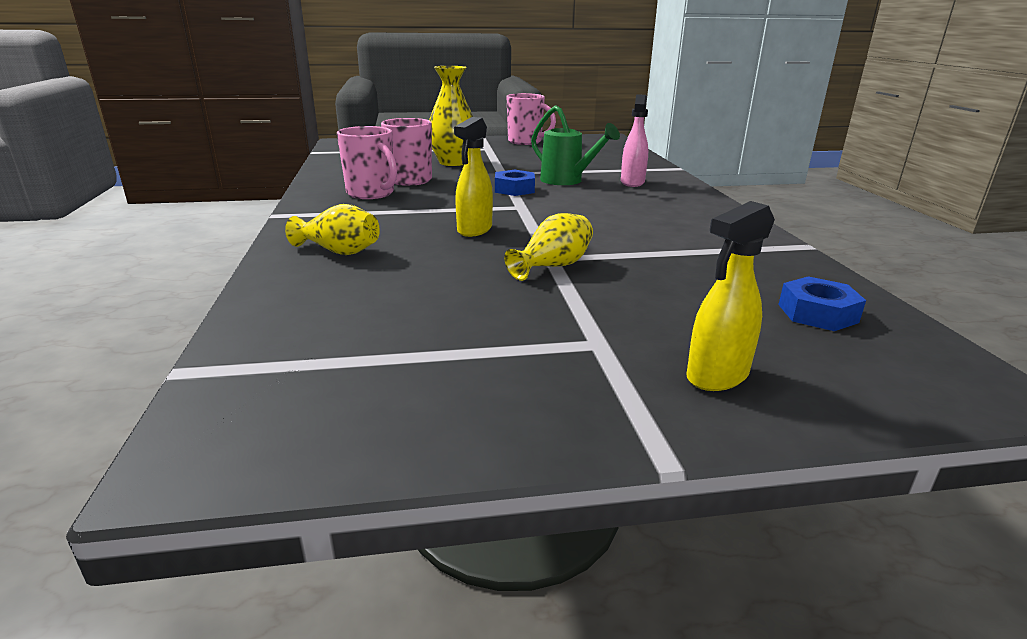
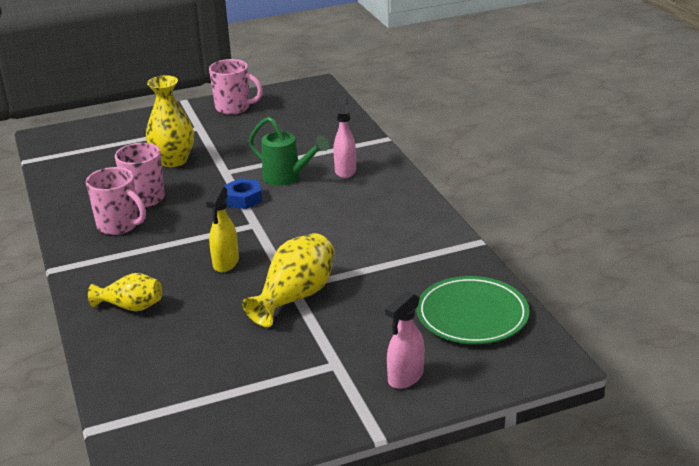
camera: 10 degrees left, 5 degrees up
yellow vase [504,213,593,281] -> yellow vase [242,233,335,327], size x1.55
yellow spray bottle [686,201,775,391] -> pink spray bottle [385,291,424,389]
blue nut [778,276,866,331] -> green plate [417,276,529,344]

